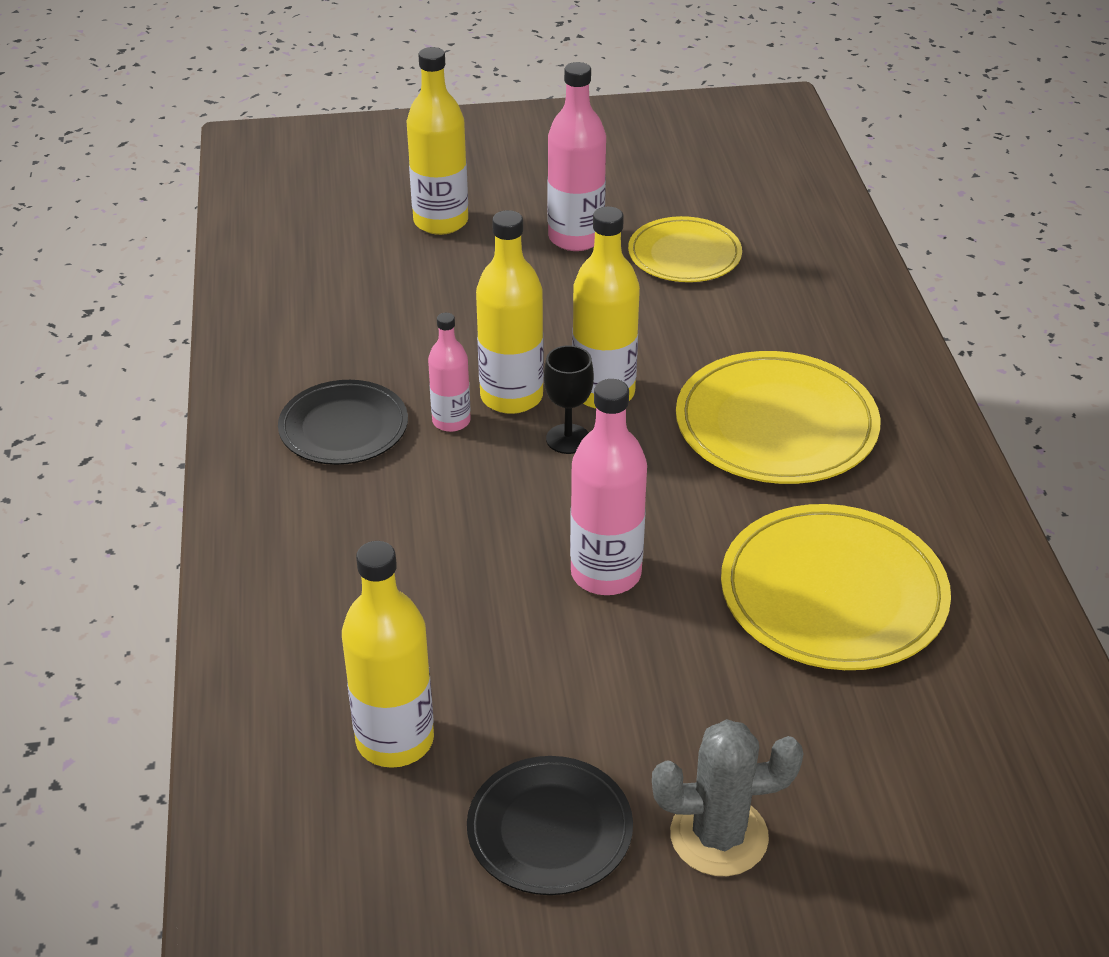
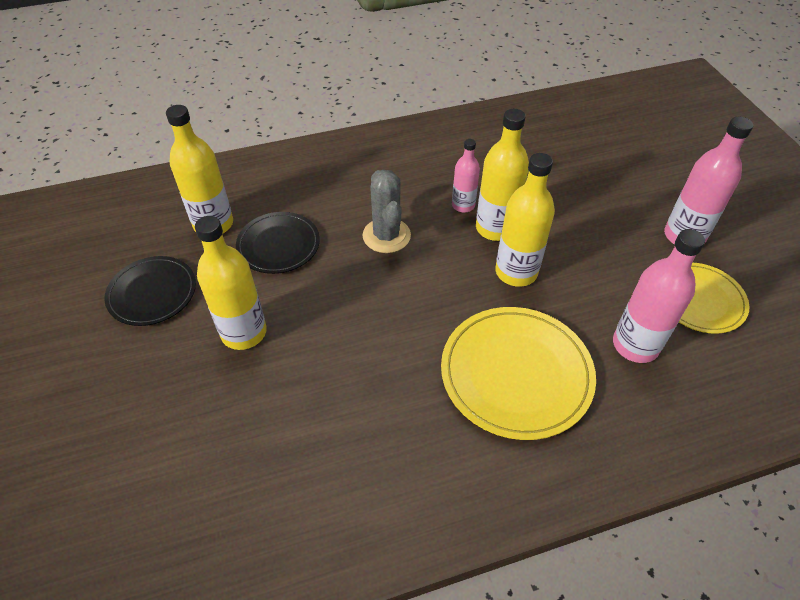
camera: 80 degrees right, 10 degrees up
black plate [278,380,408,465] -> black plate moved to [236,212,320,274]
yellow bottle [406,47,468,235] -> yellow bottle moved to [195,216,267,350]
black goblet [544,345,594,454] -> none
pink bottle [570,379,647,595] -> pink bottle moved to [613,229,705,363]
grey cactus [652,719,804,876] -> grey cactus moved to [362,170,411,253]
yellow plate [721,504,951,670] -> none

